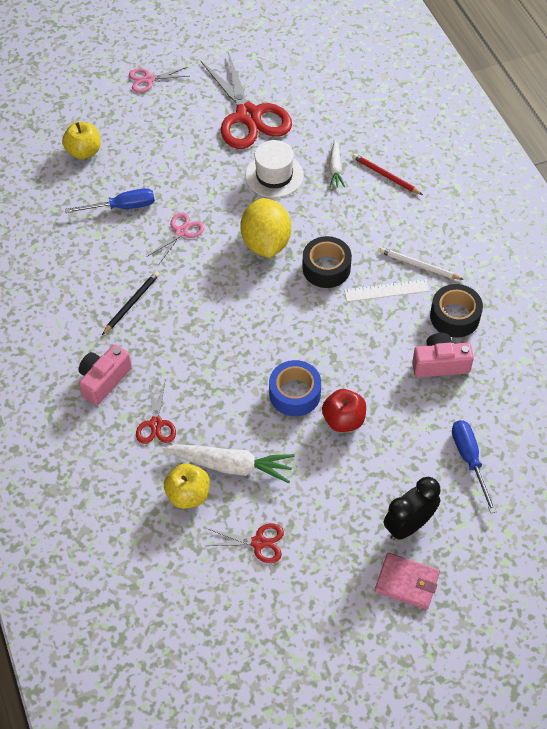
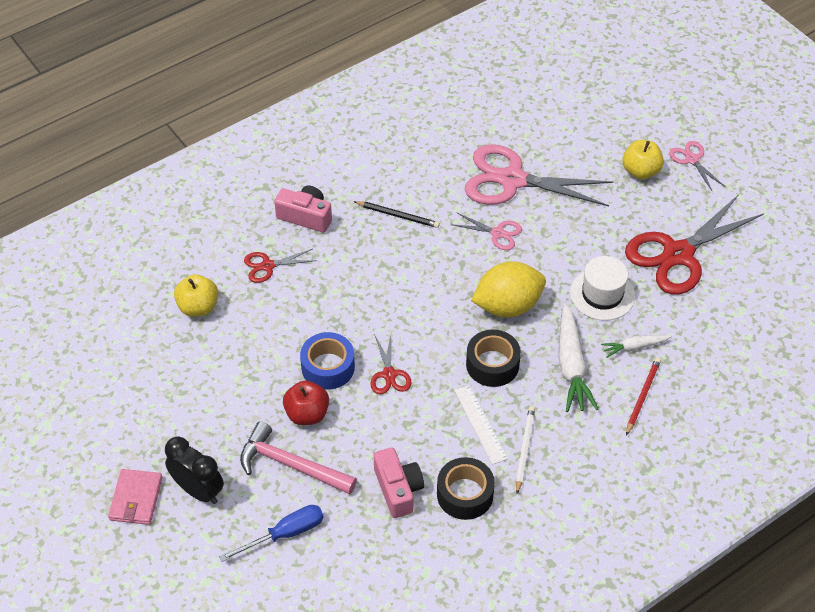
camera: 75 degrees right, 5 degrees down
yellow apple [62,122,101,159] -> yellow apple moved to [622,140,664,179]
blue screwdriver [65,188,155,213] -> pink scissors [464,144,613,206]
white carrot [162,444,294,483] -> white carrot moved to [558,303,598,412]
red scissors [207,523,284,563] -> red scissors moved to [370,334,412,394]
none -> pink hammer [240,421,357,494]

